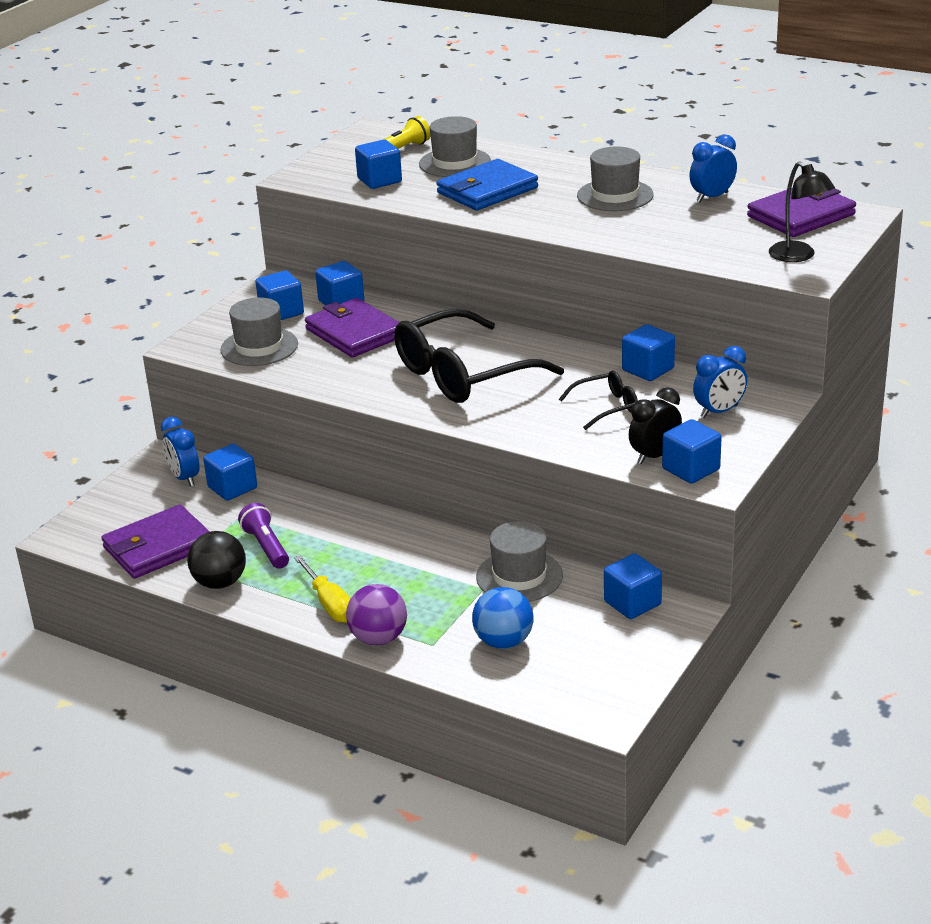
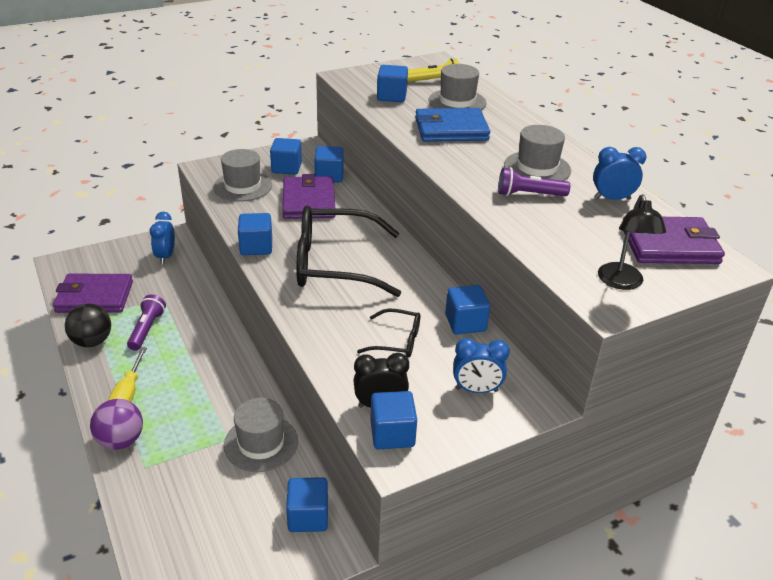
camera: 30 degrees right, 5 degrees up
blue cube [203,444,257,501] -> blue cube moved to [238,213,272,255]
blue ball [472,587,534,649] -> none
none -> purple flashlight [498,167,570,196]

